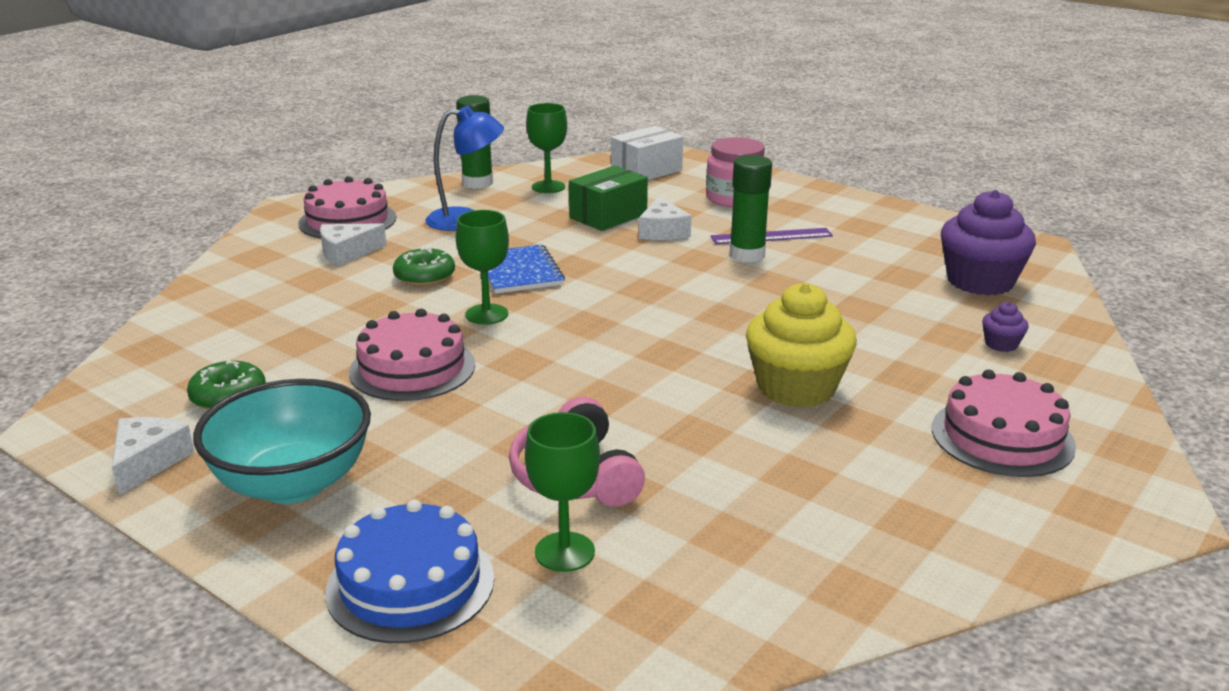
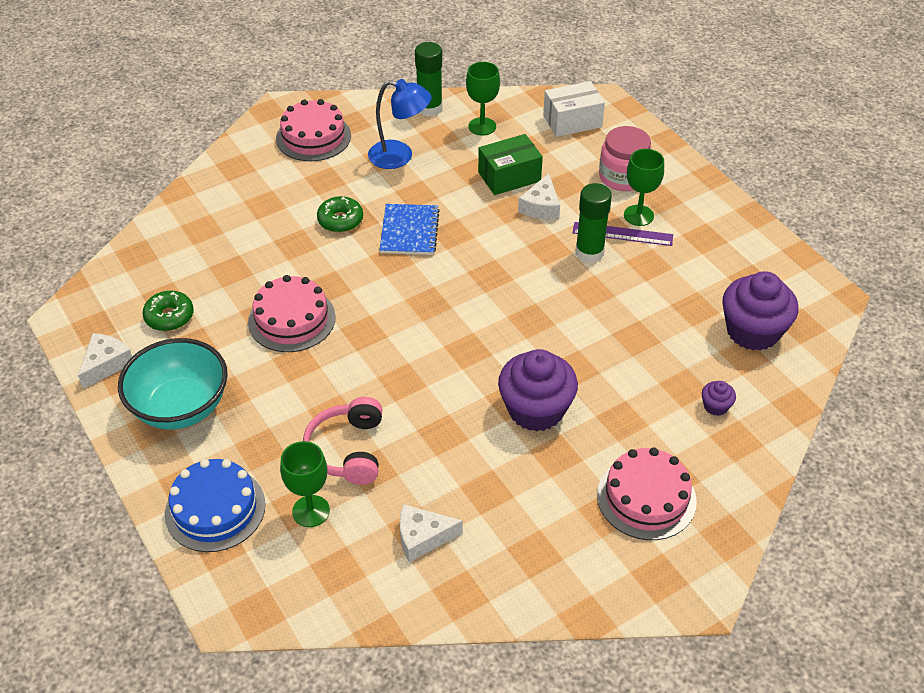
camera: 20 degrees right, 20 degrees up
white cheese [320,223,387,266] -> white cheese moved to [399,504,463,562]
green goblet [456,210,509,324] -> green goblet moved to [624,149,664,226]
yellow cupcake [746,283,857,408] -> purple cupcake [498,349,578,432]

